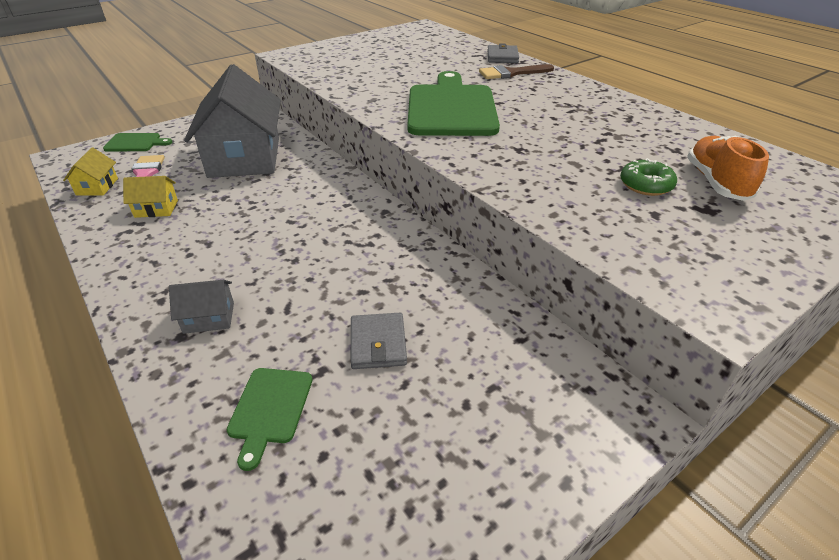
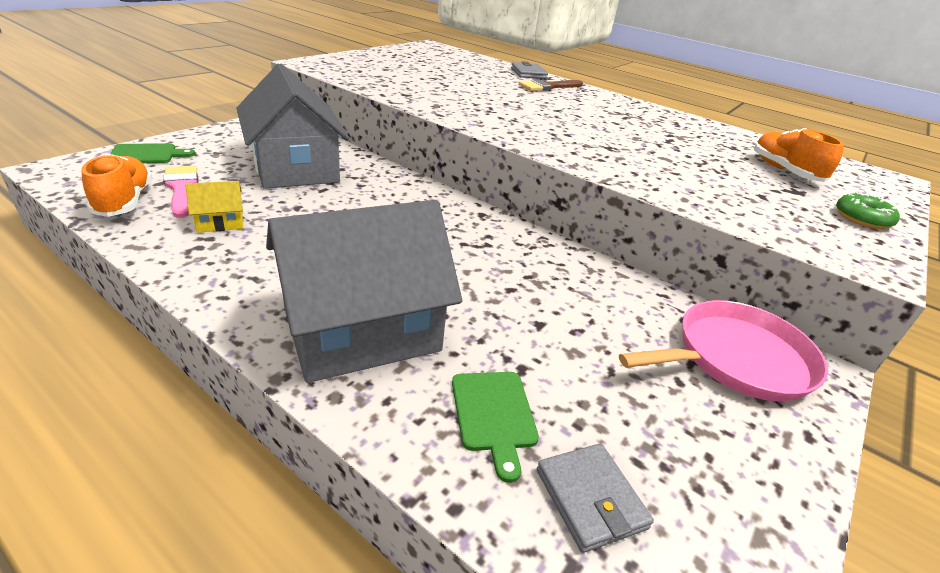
camera: 20 degrees left, 5 degrees down
yellow house [63,148,118,195] -> orange shoe [81,154,152,217]
grey house [169,280,234,334] -> grey house [266,200,462,383], size x2.49
grey wallet [351,313,407,369] -> grey wallet moved to [537,443,654,553]
green cutting board [407,71,500,136] -> none
green donut [620,158,677,196] -> green donut moved to [836,192,900,229]
none -> pink pan [619,300,828,402]

